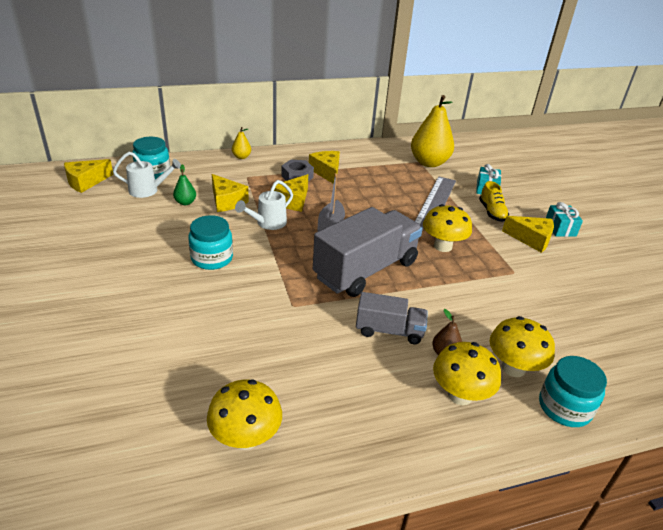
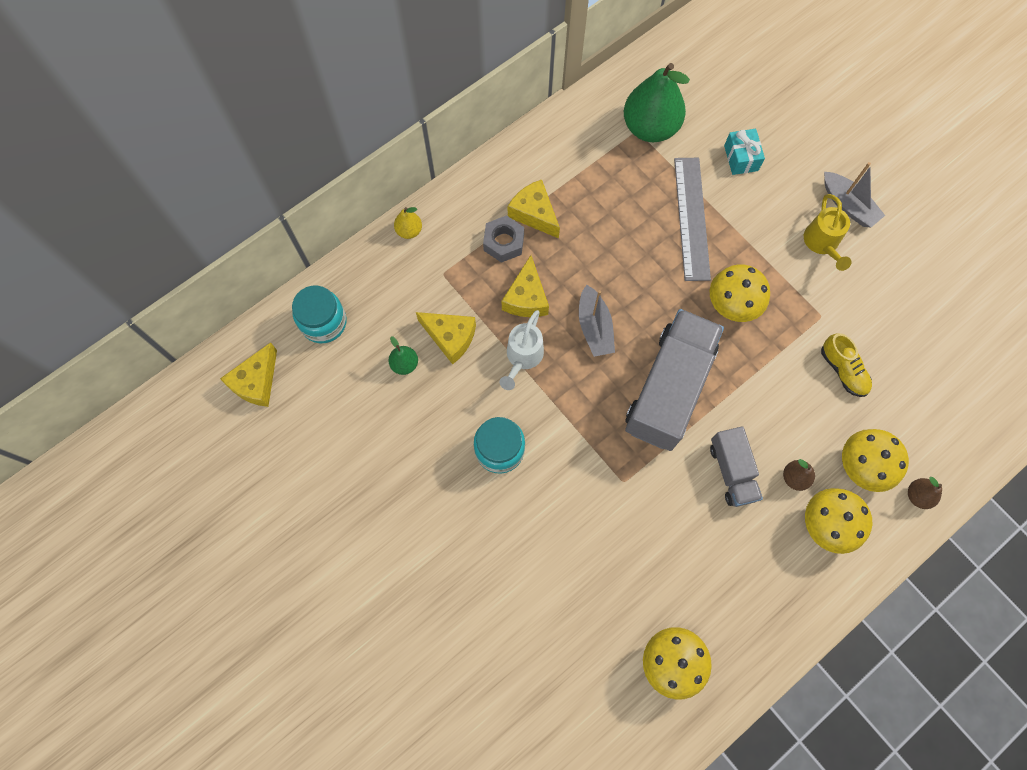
camera: 20 degrees left, 35 degrees up
white watering can [113,152,181,198] -> none
grey truck [356,292,428,344] -> grey truck turned 90 degrees clockwise [710,426,763,507]
yellow pear [411,95,454,167] -> green pear [624,63,690,142]
yellow shoe [479,181,509,222] -> yellow shoe moved to [821,333,872,397]
yellow cheese [502,216,554,253] -> yellow watering can [804,194,852,271]
turquoise jar [539,356,607,427] -> brown pear [908,477,942,509]
turquoise gift [546,202,583,237] -> grey boat [824,162,885,227]

